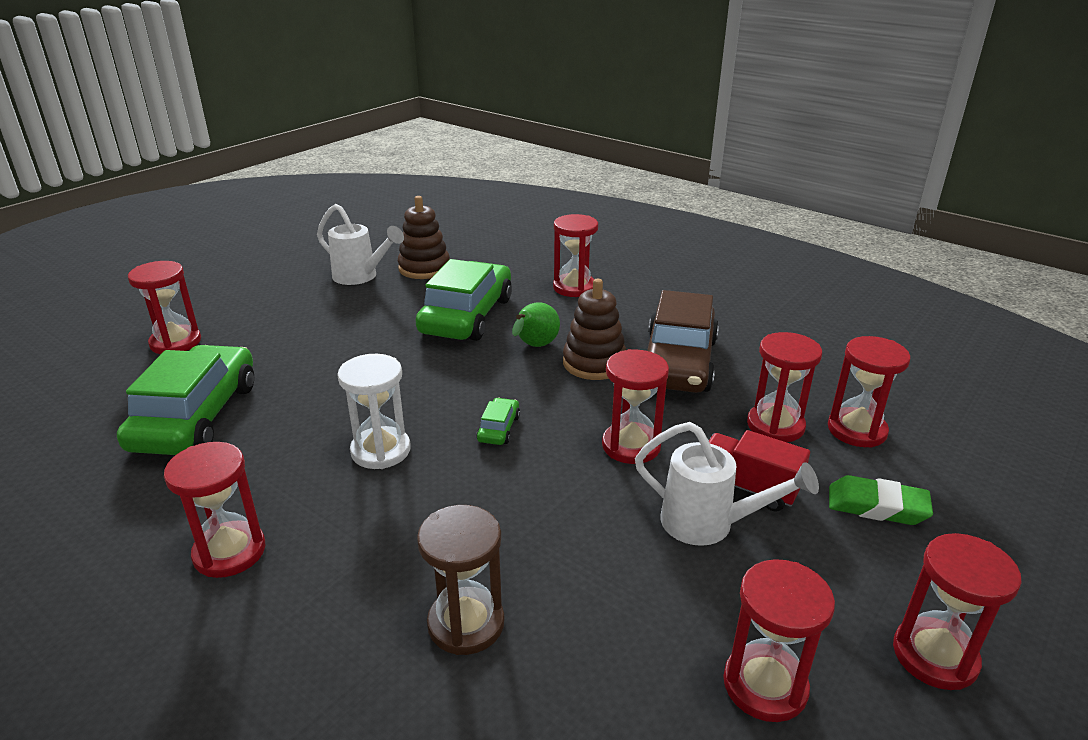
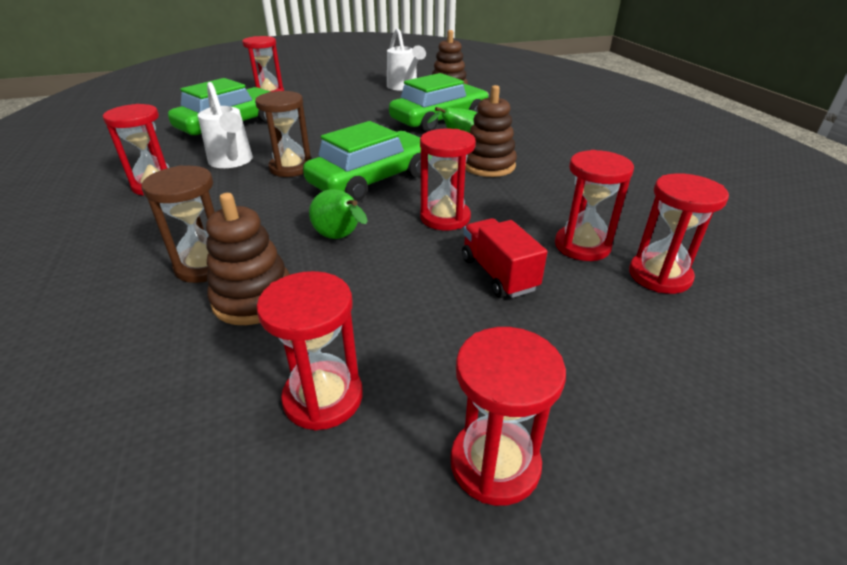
camera: 35 degrees right, 5 degrees up
white hourglass [337,354,411,469] -> brown hourglass [255,91,311,177]
green car [476,398,520,445] -> green car [303,121,421,202], size x2.46
red hourglass [553,214,598,297] -> none
white watering can [635,422,819,546] -> white watering can moved to [198,82,253,168]
brown car [647,290,719,393] -> none
green eraser [829,475,933,525] -> none
none -> brown stacking toy [206,193,290,325]
none -> green pear [309,189,368,239]

